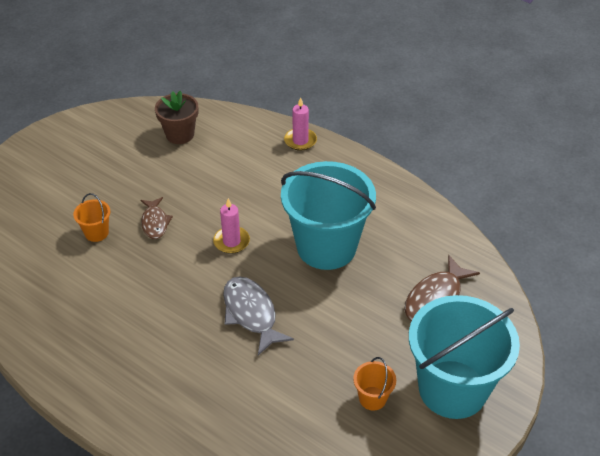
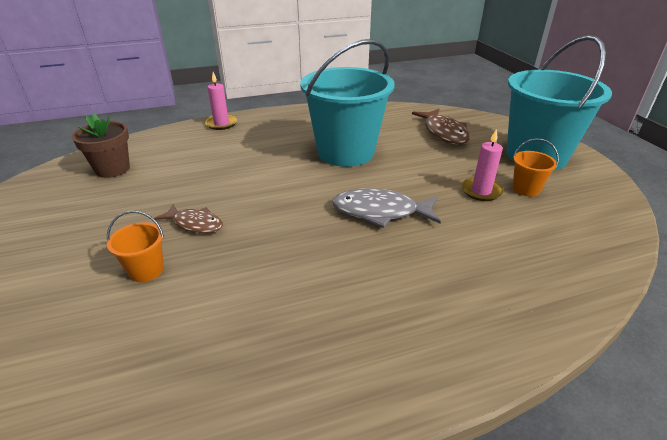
camera: 55 degrees left, 10 degrees down
pink candle [213,198,250,254] -> pink candle moved to [462,129,503,201]

